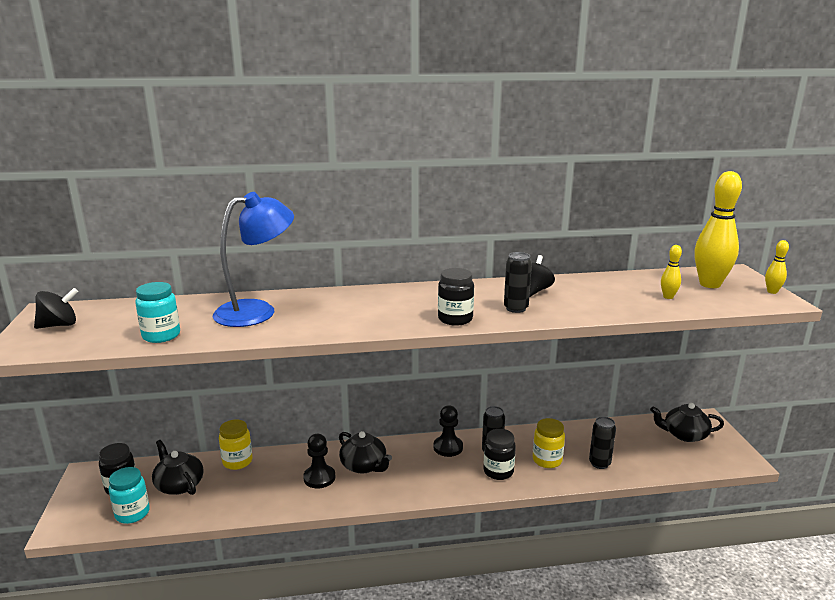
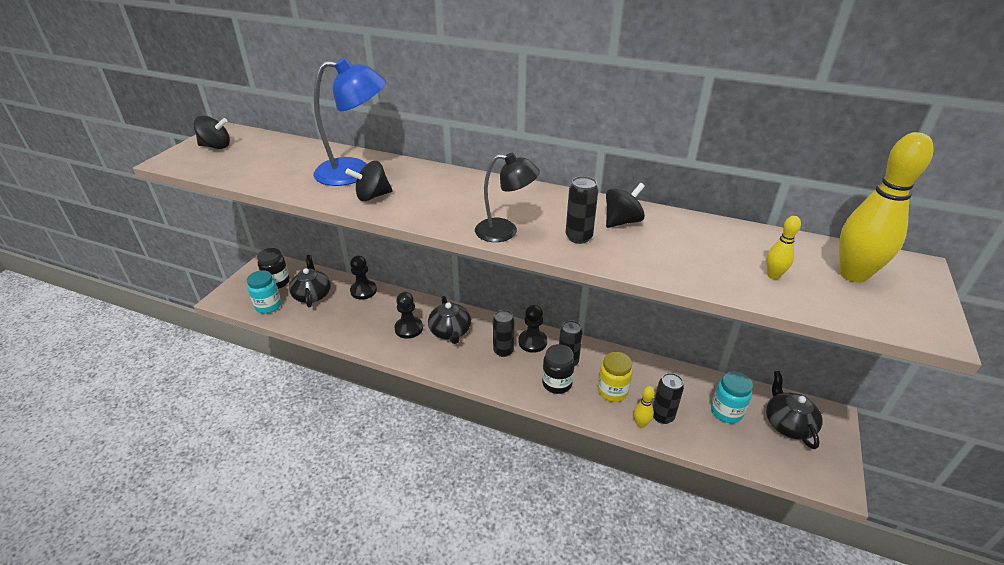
camera: 30 degrees right, 15 degrees up
turquoise jar [135,282,180,343] -> turquoise jar moved to [711,371,753,423]
yellow jar [219,420,253,470] -> black pawn [350,256,377,300]
black jar [438,268,474,326] -> black lamp [475,153,540,242]
black teapot [650,403,724,442] -> black teapot turned 45 degrees clockwise [766,371,823,449]
yellow bowling pin [765,240,789,294] -> yellow bowling pin moved to [634,386,655,428]
none -> black spinning top [345,161,393,201]
none -> black can [493,310,515,357]

